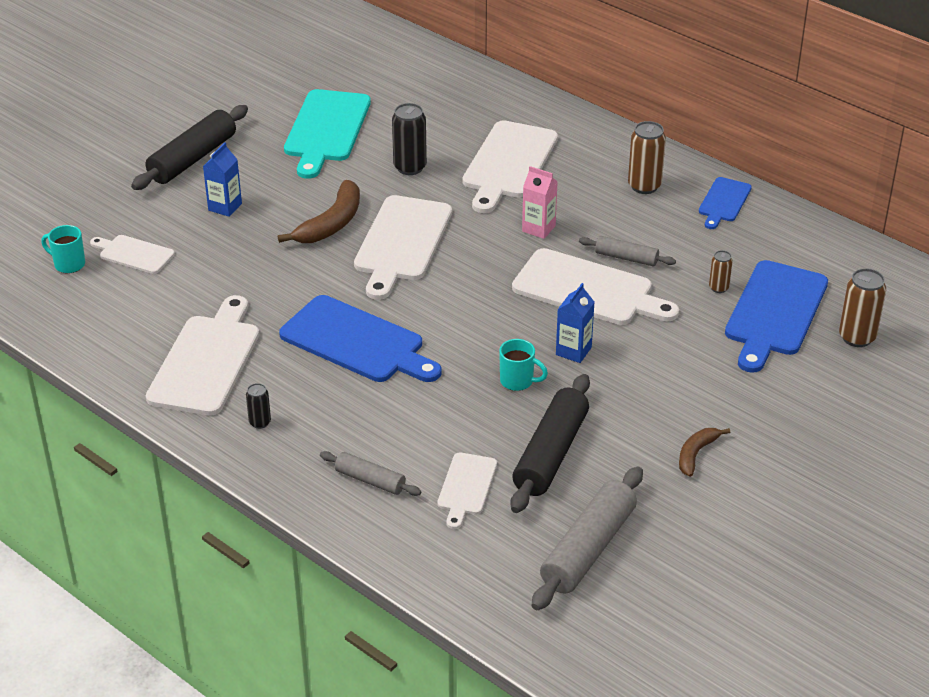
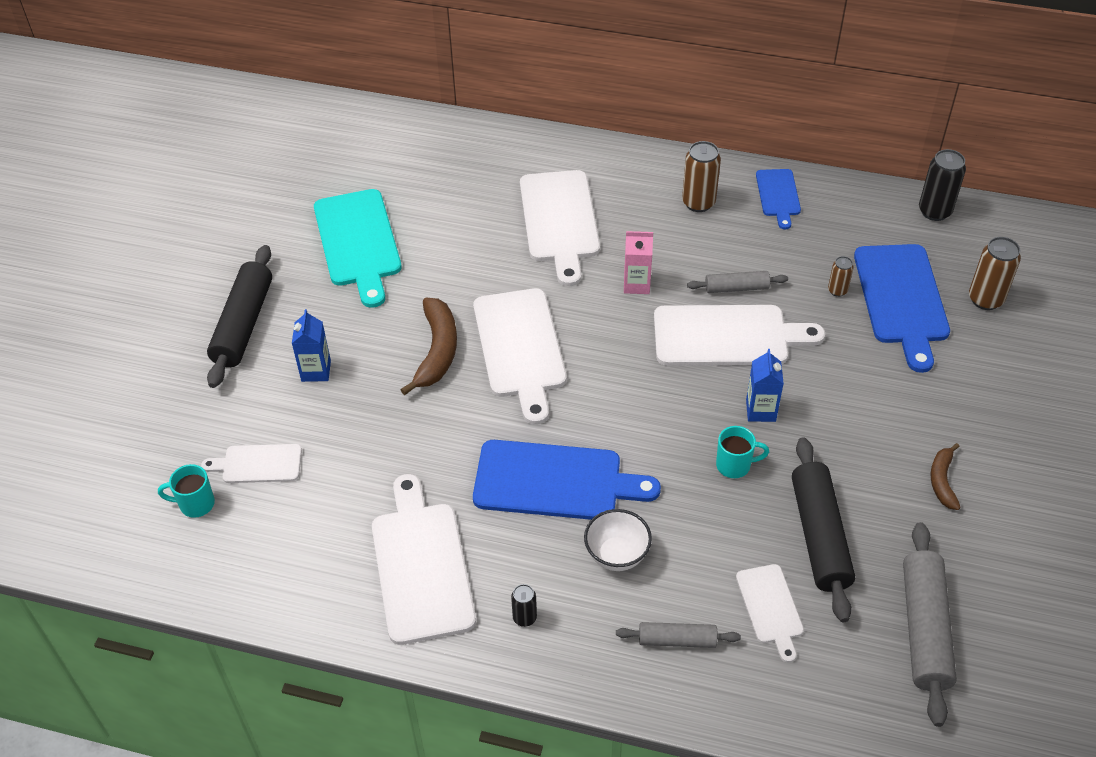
camera: 25 degrees left, 10 degrees up
black can [392,103,427,175] -> black can moved to [919,149,966,221]
none -> white bowl [584,509,652,571]

